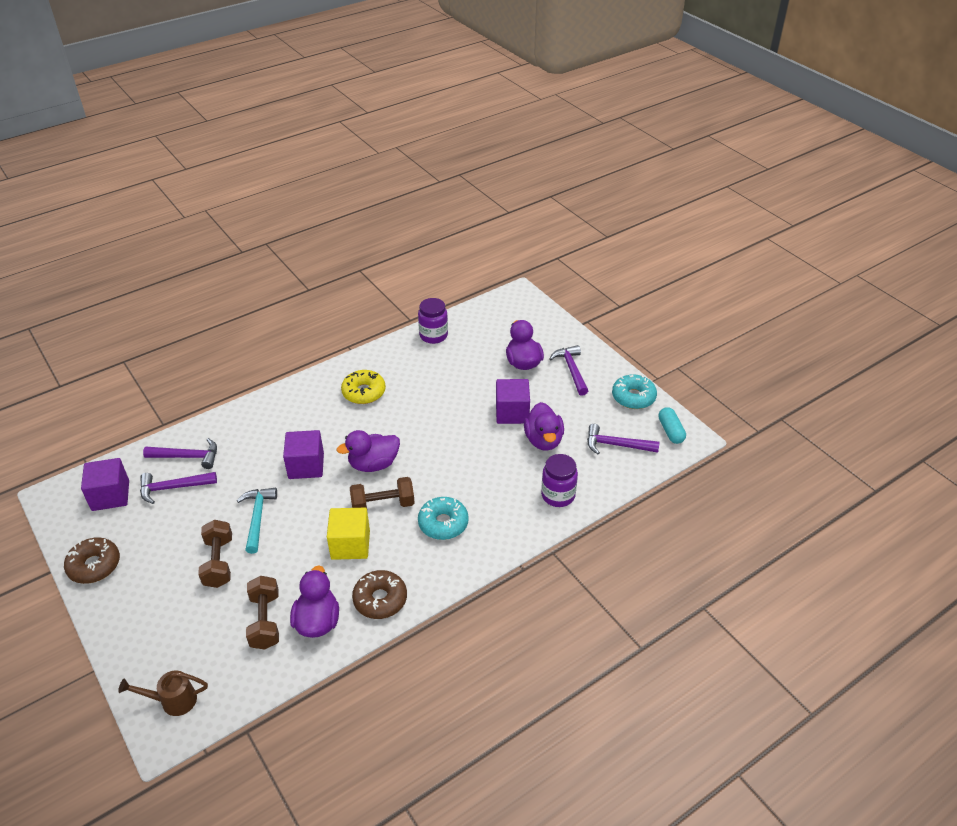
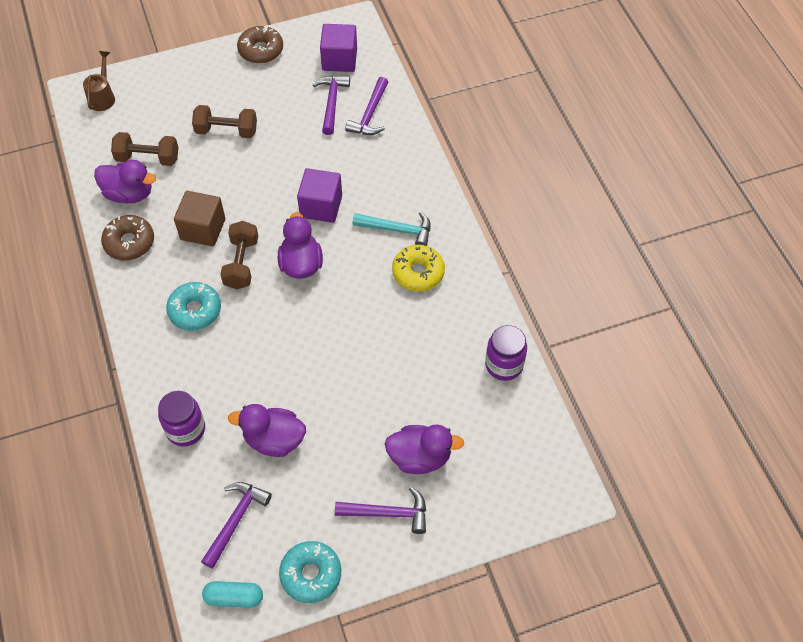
camera: 105 degrees right, 15 degrees up
turquoise hammer [237,488,277,554] -> turquoise hammer moved to [352,212,431,246]
yellow cube [327,508,370,560] -> brown cube [174,191,225,247]
purple cube [496,379,530,424] -> none

